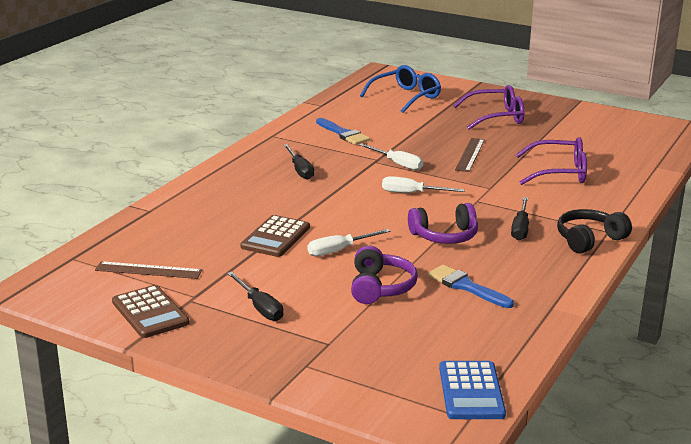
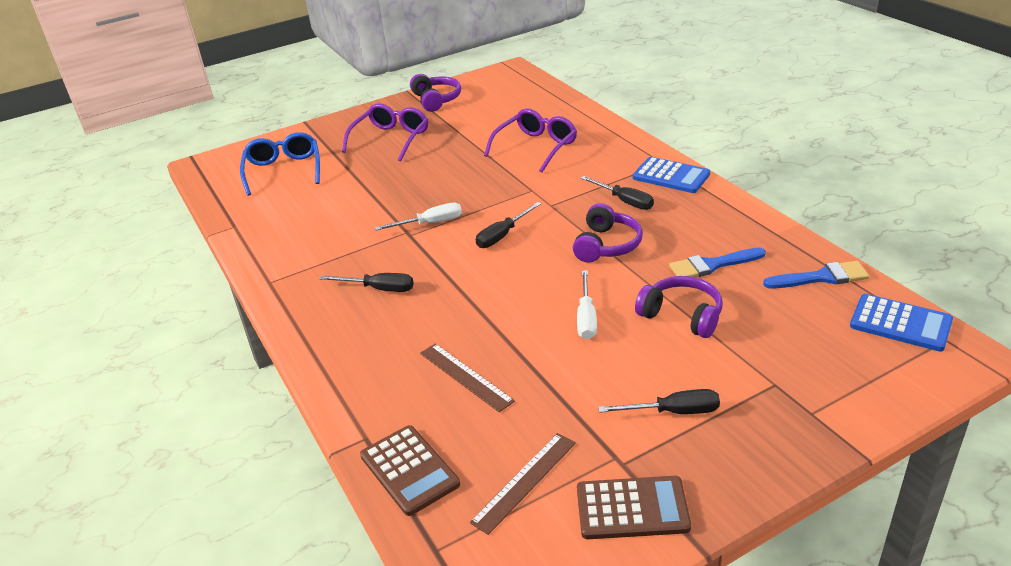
camera: 55 degrees left, 10 degrees up
brown calculator [240,215,310,257] -> brown calculator moved to [360,425,460,516]
blue brush [316,118,370,145] -> blue brush moved to [763,261,869,288]
white screwdriver [382,176,465,193] -> black screwdriver [476,202,541,248]
brown ruler [455,138,485,172] -> brown ruler moved to [420,344,515,412]
black headphones [557,209,632,253] -> blue calculator [633,157,710,193]
none -> purple headphones [410,74,461,112]

